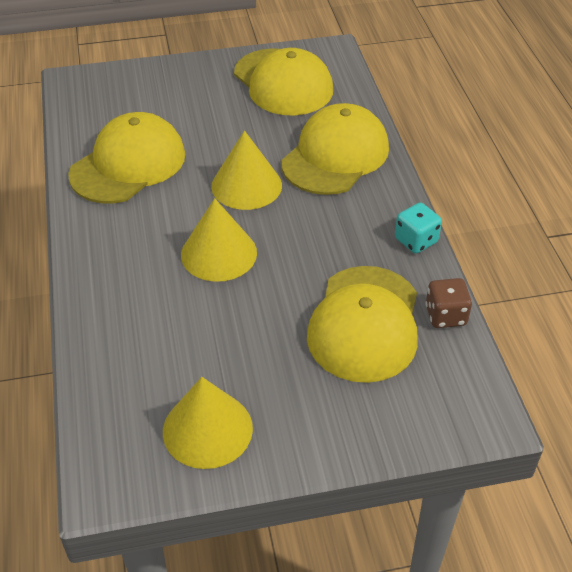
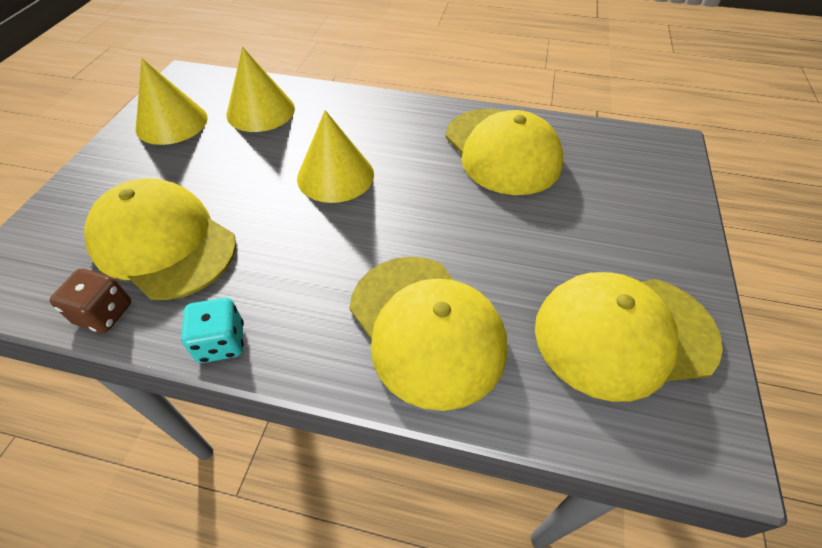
camera: 115 degrees right, 5 degrees up
yellow cone [211,130,282,210] -> yellow cone moved to [226,47,295,132]

